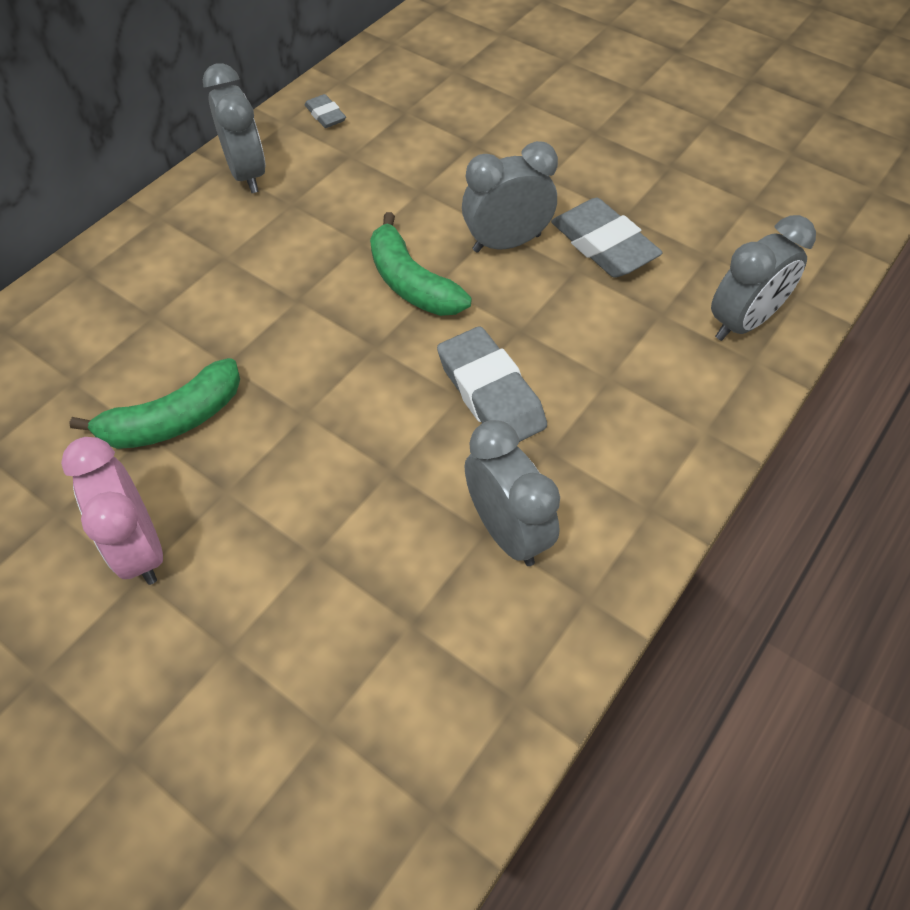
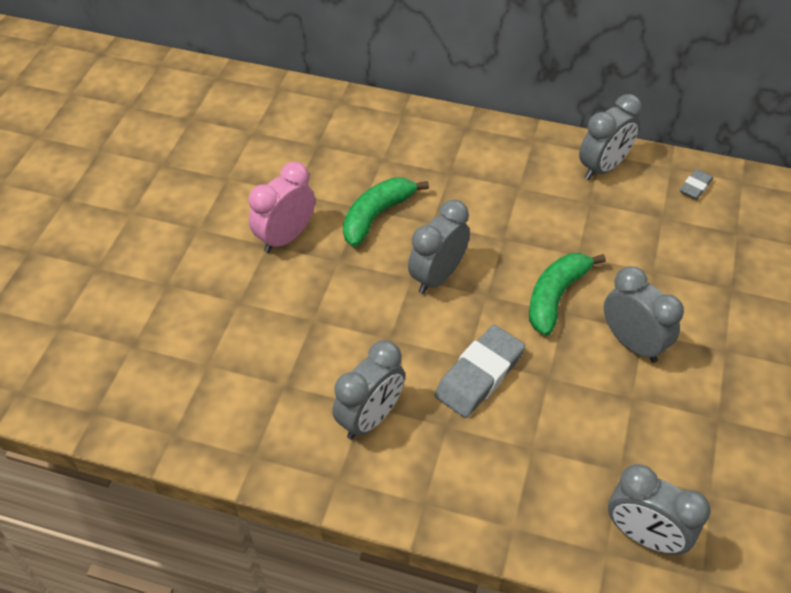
camera: 70 degrees right, 5 degrees down
green banana [69,358,240,449] -> green banana turned 90 degrees clockwise [343,177,429,247]
grey eraser [551,198,663,278] -> none
none -> grey clock [408,200,470,294]

